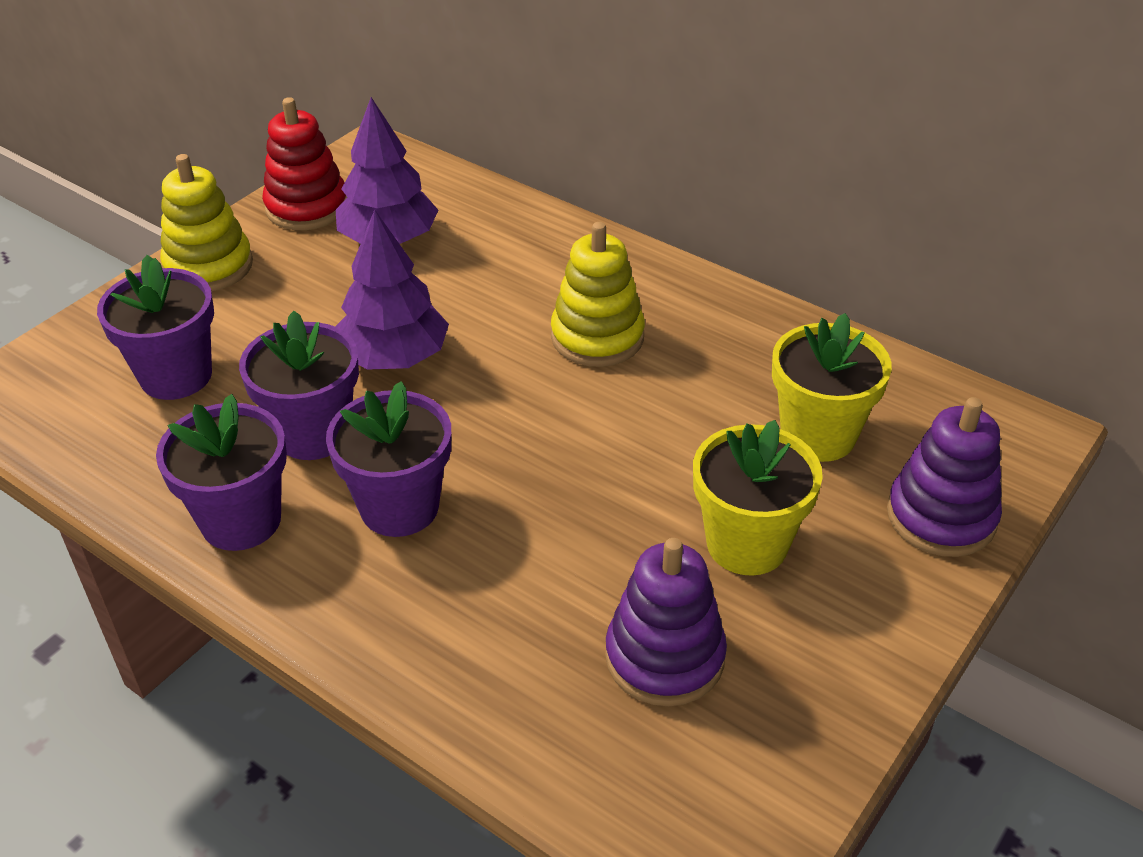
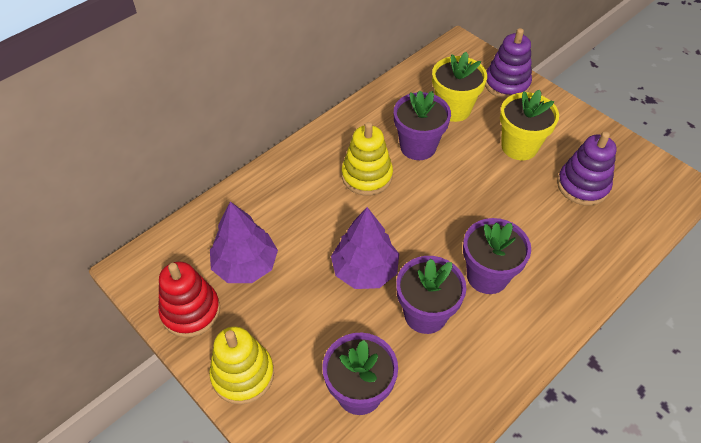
camera: 80 degrees left, 10 degrees up
purple flower pot [156,394,287,551] -> purple flower pot moved to [394,90,451,160]

